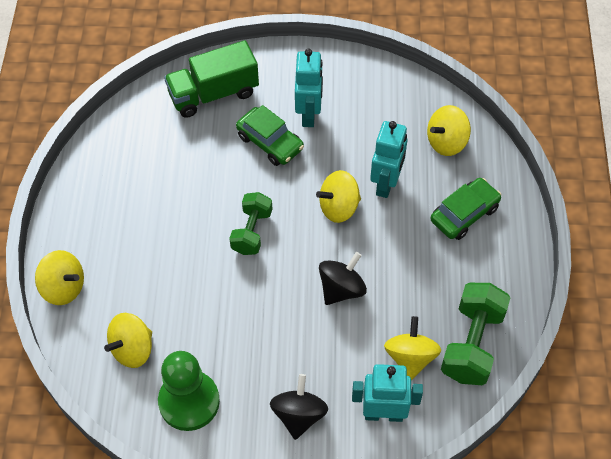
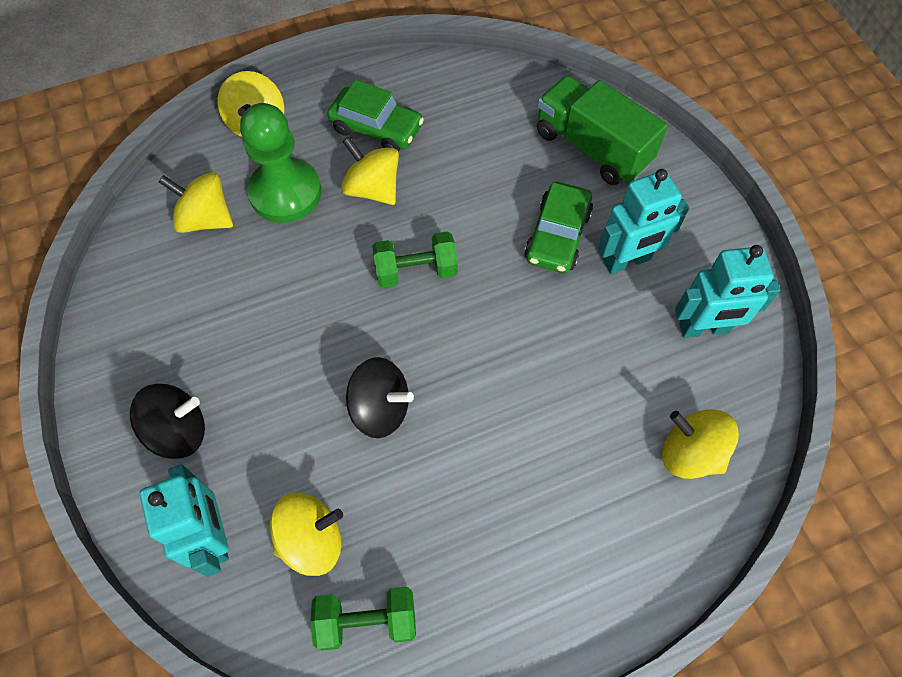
camera: 65 degrees right, 5 degrees up
green pawn [158,351,220,431] -> green pawn moved to [240,103,321,223]
yellow spinning top [316,170,361,223] -> yellow spinning top moved to [341,137,399,205]
turquoise robot [370,121,407,198] -> turquoise robot moved to [675,245,780,338]
green car [430,178,501,240] -> green car moved to [327,80,424,152]
green dumbbell [441,283,511,385] -> green dumbbell [310,586,416,651], size x0.66

